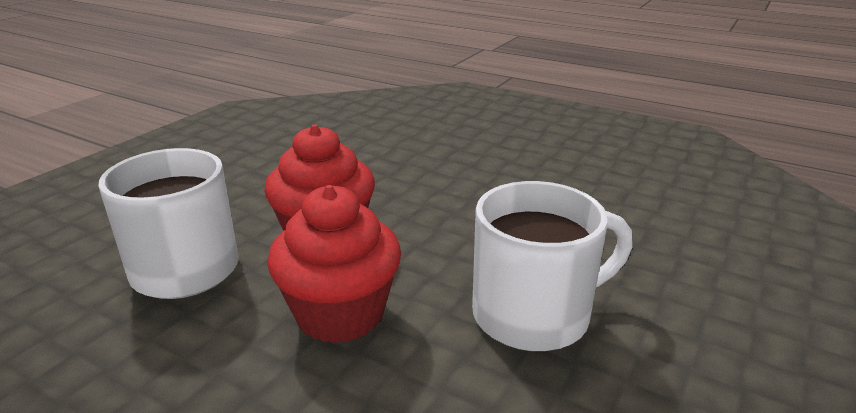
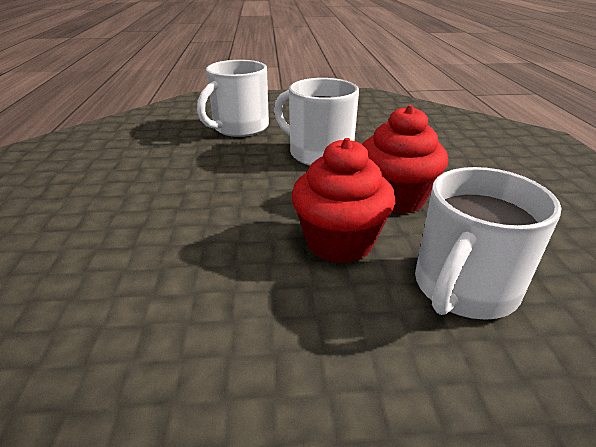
camera: 125 degrees left, 5 degrees up
none -> white mug [197,60,269,137]

